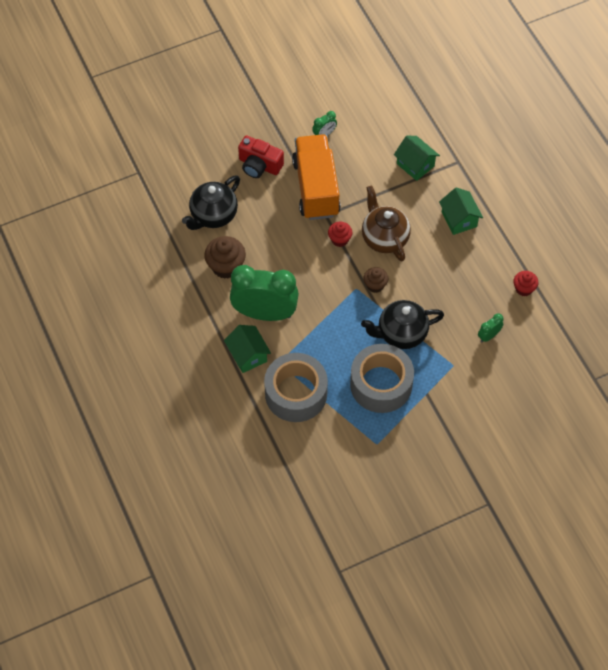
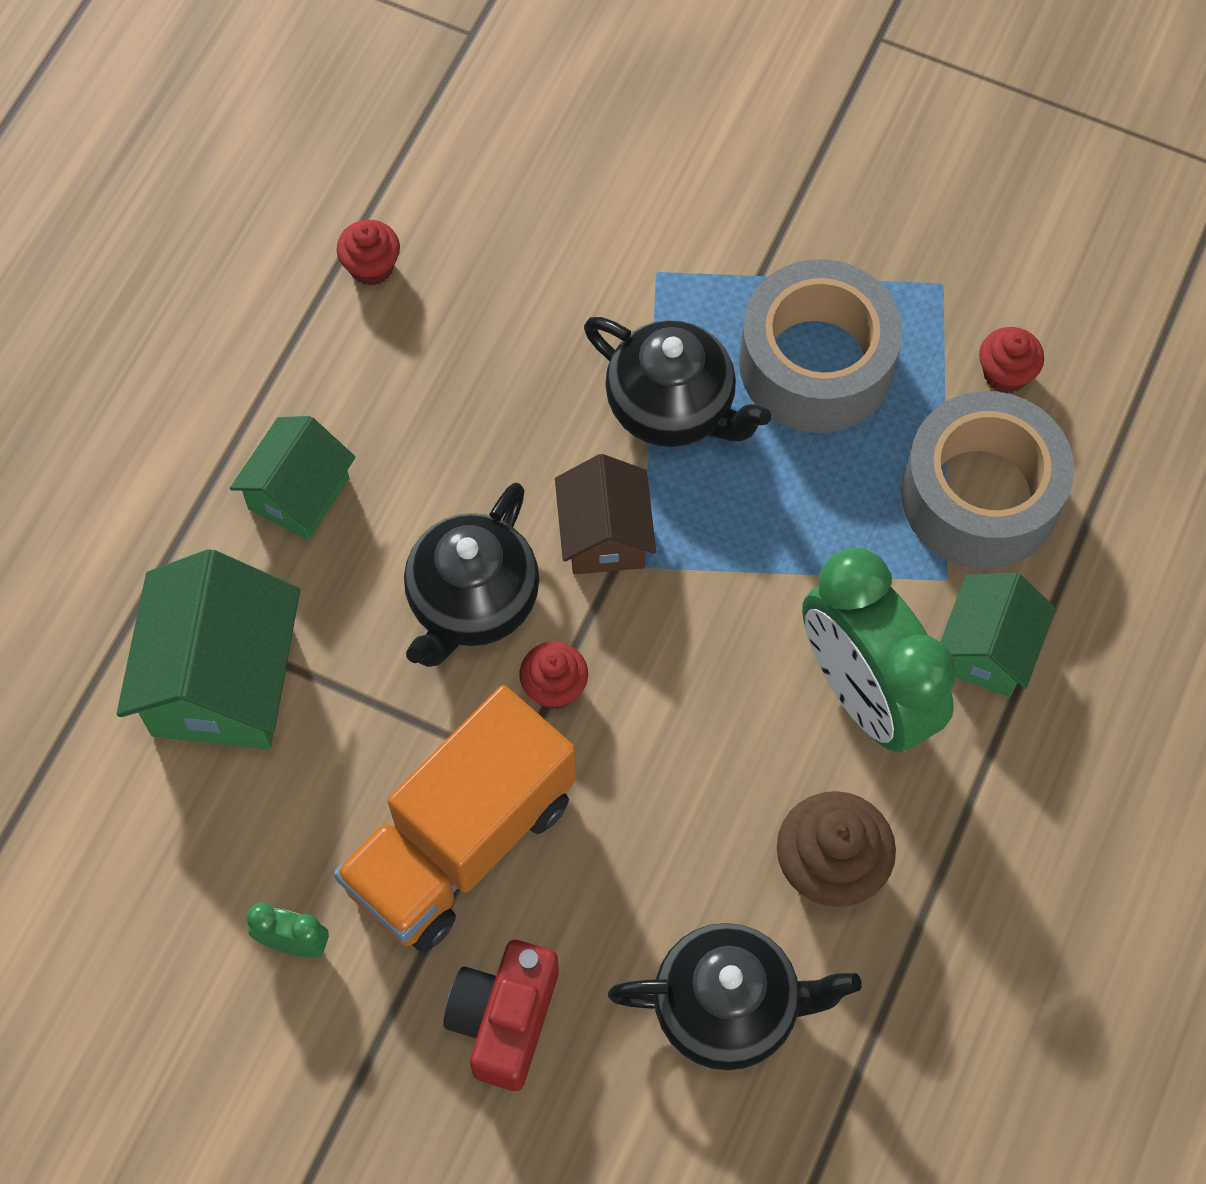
camera: 130 degrees left, 5 degrees up
red camera [238,136,284,178] -> red camera turned 150 degrees counterclockwise [443,940,559,1091]
brown teapot [362,186,411,261] -> black teapot [404,482,539,667]
brown cupcake [363,267,388,293] -> brown house [555,454,656,574]
green house [394,135,440,181] -> green house [117,549,300,749], size x1.63
green clock [478,313,503,342] -> none
none -> red cupcake [979,327,1044,393]

